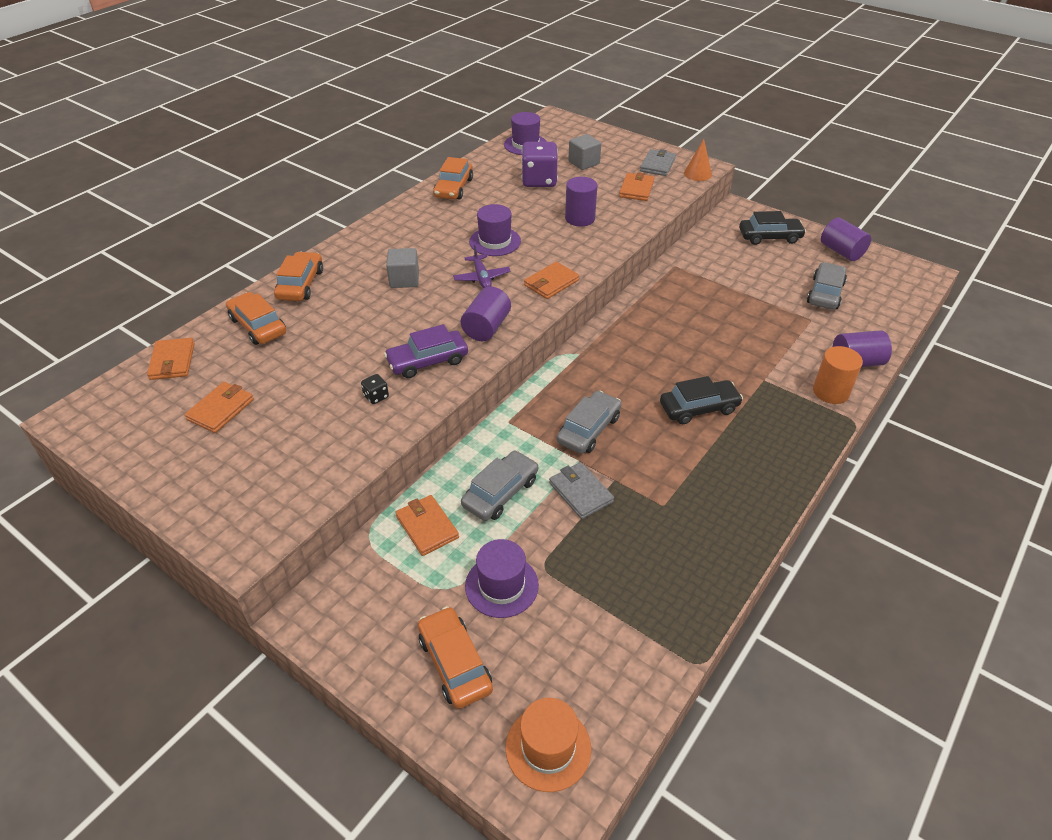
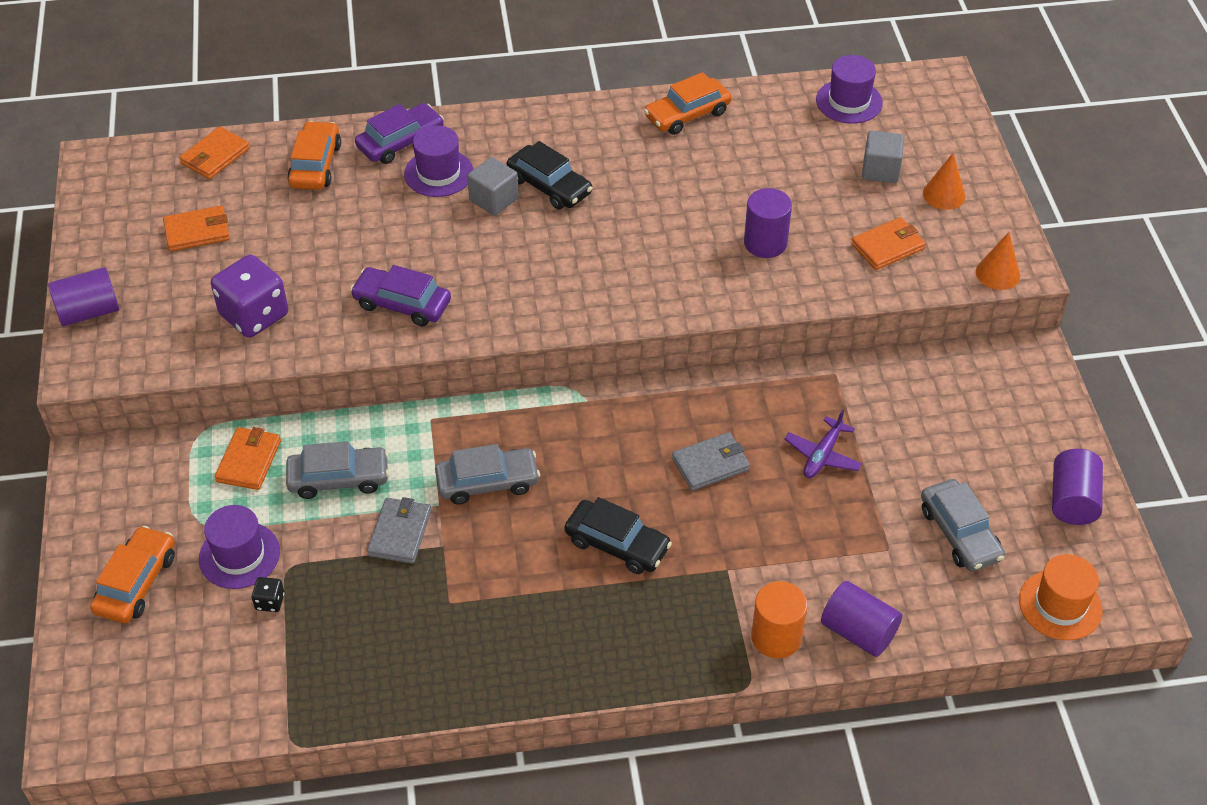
camera: 45 degrees right, 5 degrees up
orange car [274,252,323,301] -> purple car [355,103,444,164]
black dice [361,374,389,404] -> black dice moved to [252,577,285,612]
purple plane [453,245,511,288] -> purple plane moved to [784,409,862,478]
purple cylinder [461,286,511,341] -> purple cylinder moved to [48,267,119,326]
purple hat [469,204,521,256] -> purple hat moved to [404,125,473,197]
orange hat [506,698,591,792] -> orange hat moved to [1019,554,1103,640]
purple dice [521,142,558,187] -> purple dice moved to [211,255,288,338]
orange wallet [524,262,579,299] -> none
grey wallet [640,149,676,176] -> grey wallet moved to [672,432,750,491]
black car [739,211,806,245] -> black car moved to [507,141,593,209]
grey car [807,262,847,310] -> grey car turned 90 degrees clockwise [921,479,1005,571]
none -> orange cone [923,153,965,210]

